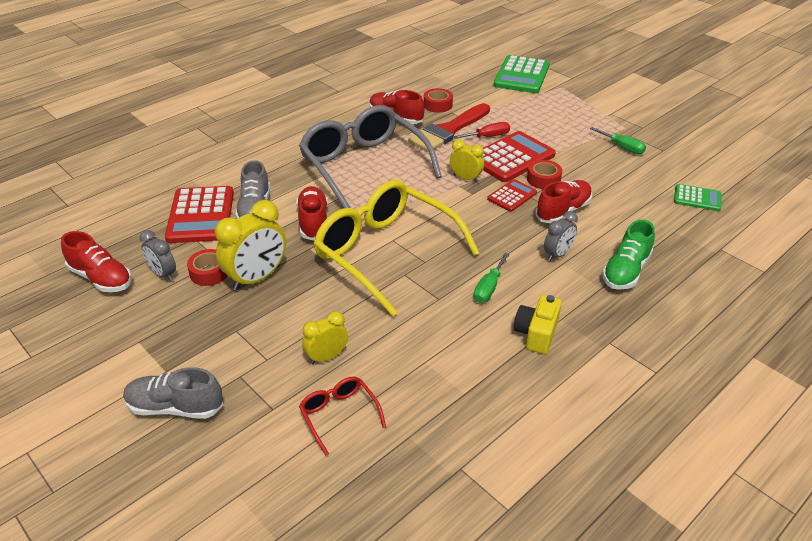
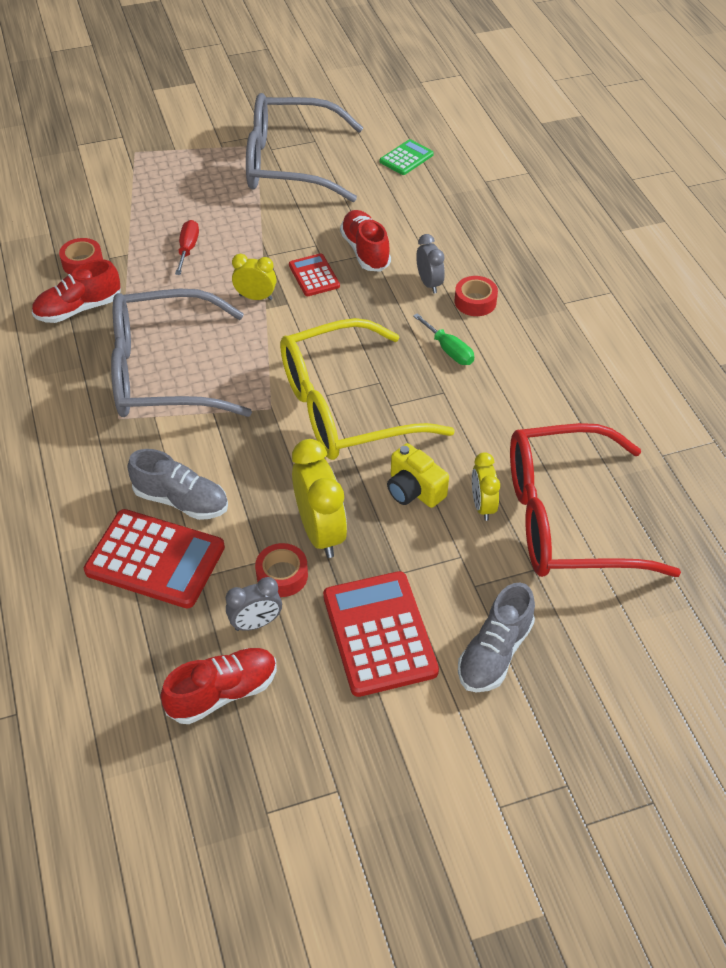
camera: 65 degrees left, 10 degrees up
red shoe [296,186,328,241] -> none
red glasses [299,377,386,455] -> red glasses [510,423,681,577], size x2.34
red brush [408,103,490,152] -> none
yellow clock [450,139,484,182] -> yellow clock turned 45 degrees clockwise [232,254,277,300]
red calculator [482,131,556,182] -> red calculator moved to [323,571,439,697]
green calculator [494,55,550,93] -> none
yellow camera [514,295,562,354] -> yellow camera moved to [387,443,449,508]
red tape [527,160,562,189] -> red tape moved to [455,276,498,316]
green screwdriver [590,127,646,154] -> grey glasses [246,93,363,202]
green shoe [602,220,655,290] -> none

